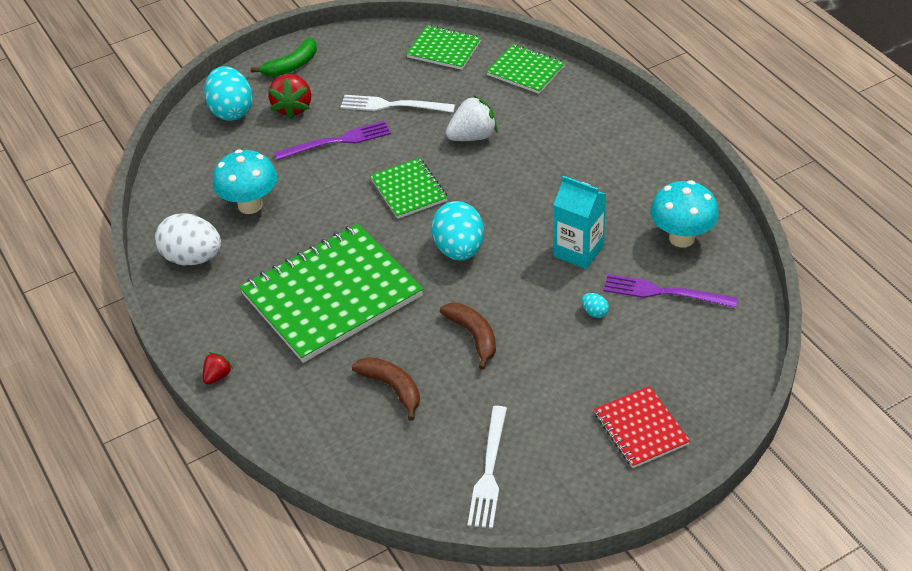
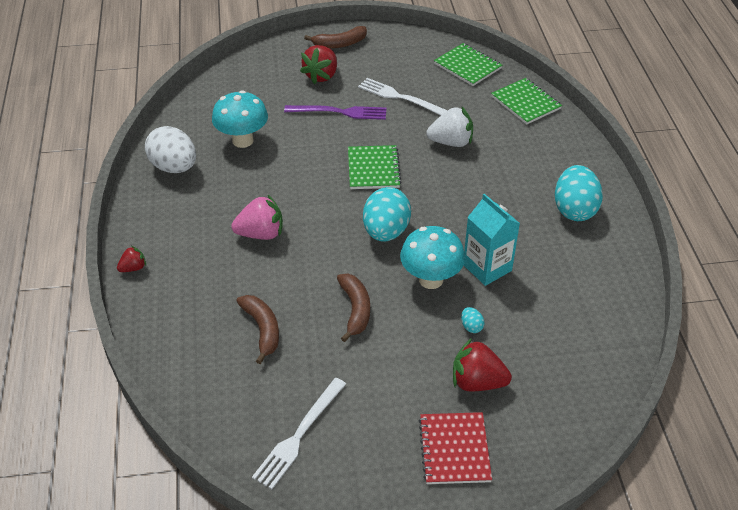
camera: 20 degrees right, 0 degrees up
turquoise egg [204,66,252,121] -> turquoise egg moved to [555,165,603,221]
green notebook [240,224,423,363] -> pink strawberry [231,195,283,240]
green banana [251,38,317,77] -> brown banana [304,26,367,49]
purple fork [603,274,738,308] -> none
turquoise mushroom [650,180,719,248] -> turquoise mushroom moved to [400,226,465,289]
none -> red strawberry [453,338,512,391]

